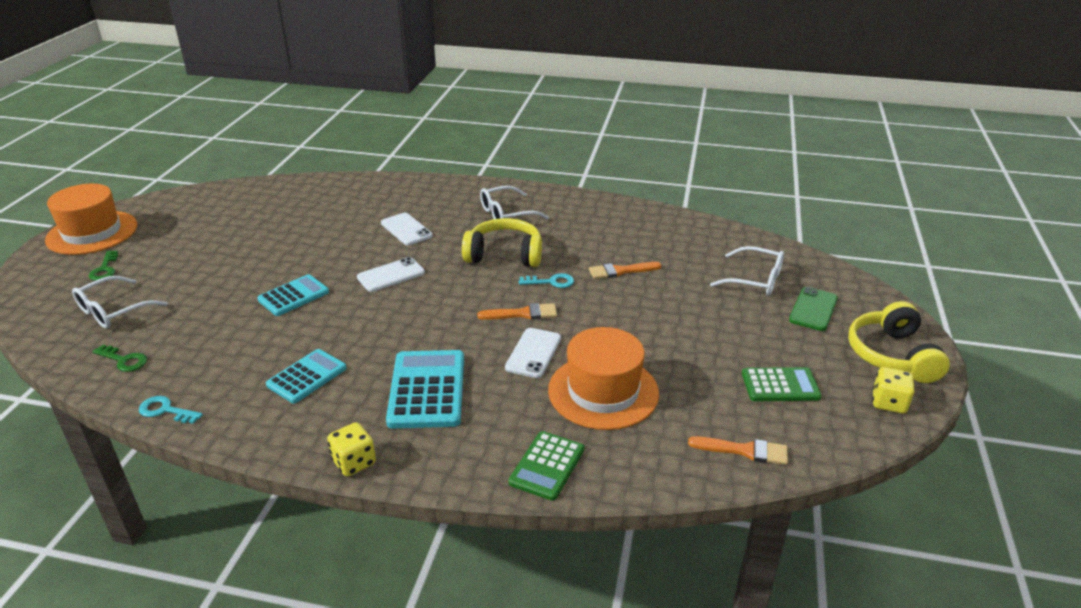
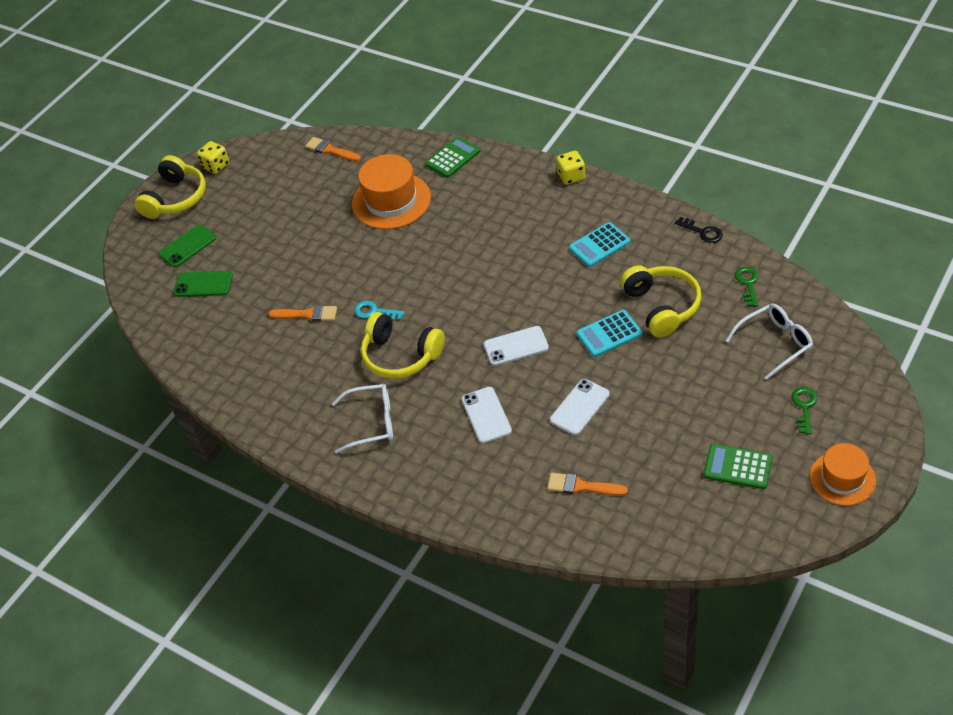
camera: 155 degrees left, 15 degrees up
orange hat [45,184,137,255] -> orange hat [810,443,876,506], size x0.64
green key [92,345,147,372] -> green key turned 45 degrees clockwise [735,267,759,307]
turquoise key [139,396,203,424] -> black key [675,217,723,243]
turquoise calculator [386,350,464,429] -> none
orange brush [477,303,557,320] -> orange brush moved to [547,473,628,496]
white phone [505,328,561,378] -> white phone moved to [550,379,610,435]
white glasses [710,246,784,296] -> green phone [174,271,233,297]
green calculator [742,367,821,401] -> green calculator moved to [704,444,773,489]
none -> yellow headphones [620,265,702,338]

